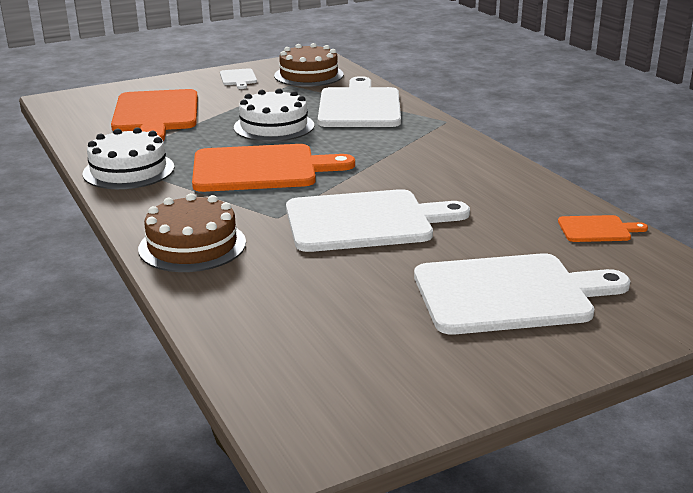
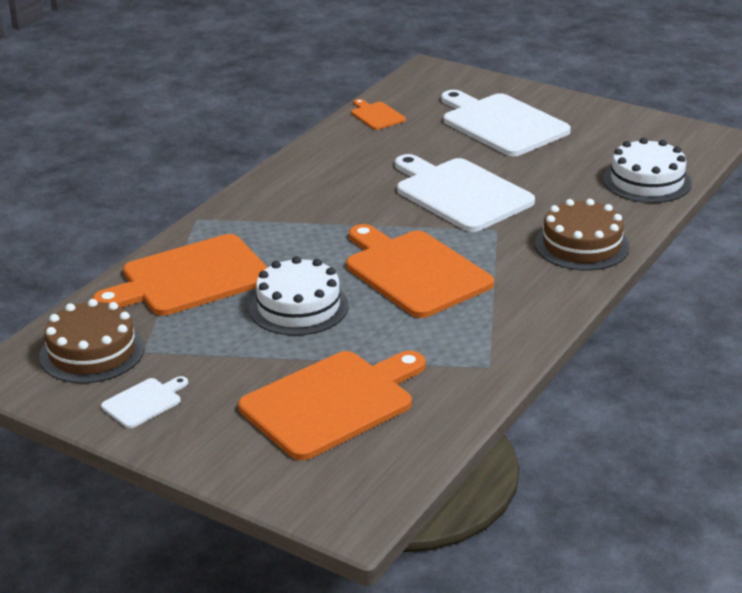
camera: 120 degrees left, 5 degrees up
white cake [83,127,174,189] -> white cake moved to [603,138,692,203]
white cutting board [318,76,401,127] -> orange cutting board [92,234,268,316]

